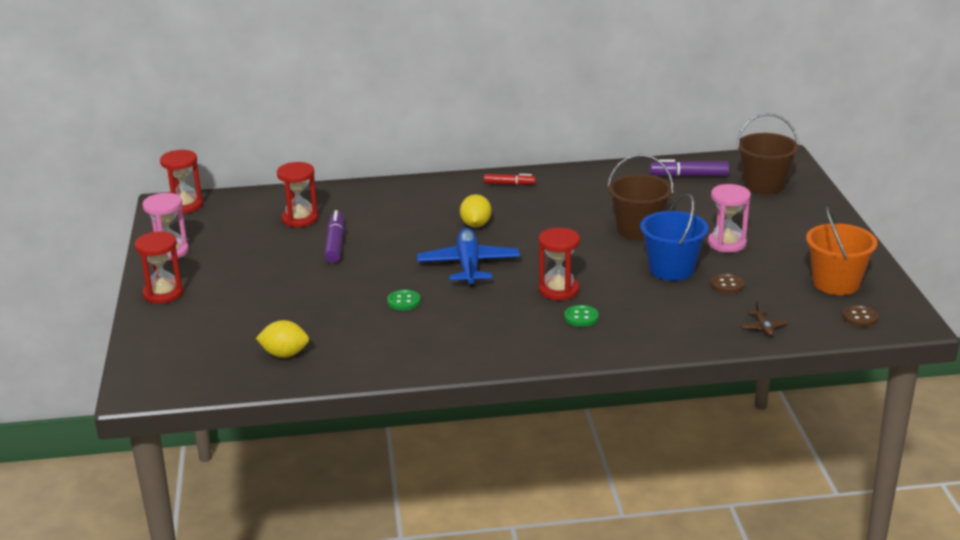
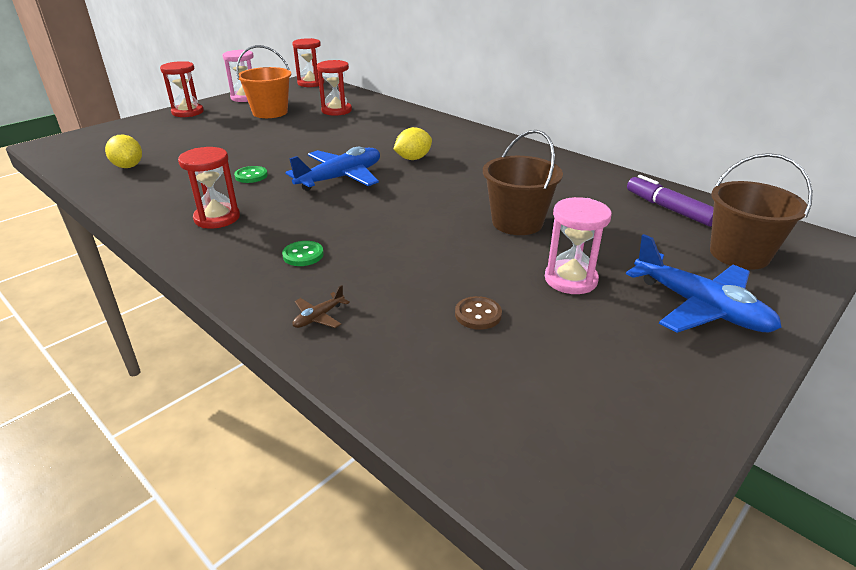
camera: 50 degrees right, 5 degrees up
purple marker [324,210,344,263] -> none
red marker [484,174,536,185] -> none
red hourglass [539,228,580,300] -> red hourglass moved to [178,147,240,228]
blue bucket [640,193,709,281] -> none
brown plane [741,301,788,336] -> brown plane moved to [293,285,350,328]
orange bucket [806,206,878,295] -> orange bucket moved to [236,45,291,118]
brown button [842,305,878,327] -> none
none -> blue plane [626,234,782,333]

